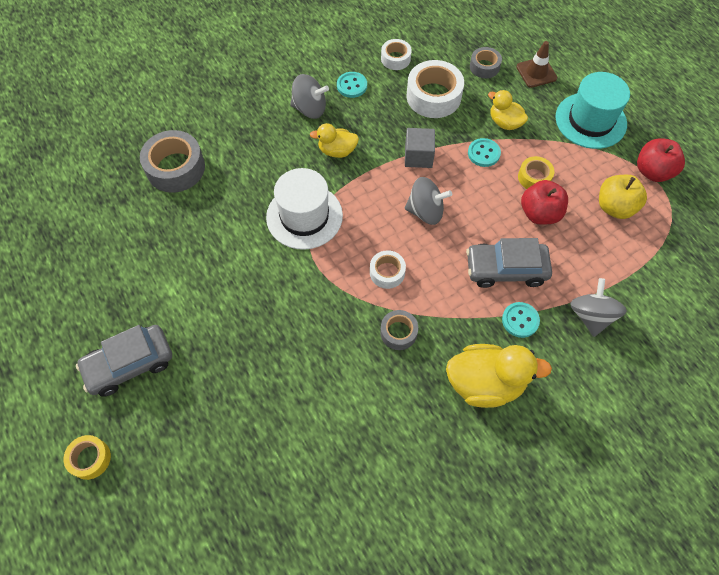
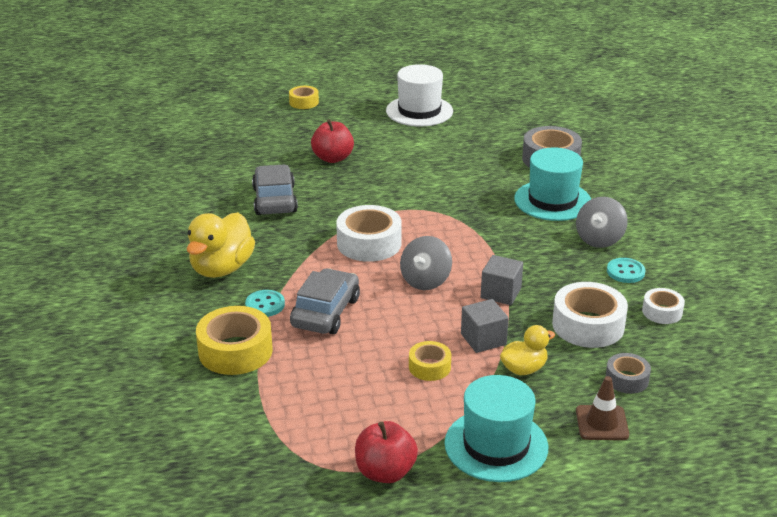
camera: 110 degrees right, 30 degrees down
grey car [76,325,172,397] -> grey car moved to [252,165,298,215]
white hat [266,168,343,250] -> white hat moved to [386,64,453,126]
yellow duck [310,123,359,158] -> none
white tape [370,250,406,289] -> white tape [336,205,402,262], size x1.78
grey tape [380,310,418,350] -> none
turquoise button [468,138,501,167] -> grey cube [461,299,509,353]
red apple [521,180,568,225] -> red apple moved to [311,119,354,163]
grey spinning top [570,278,627,337] -> yellow tape [196,306,273,375]
yellow apple [599,175,647,219] -> none
none -> turquoise hat [514,147,591,221]

